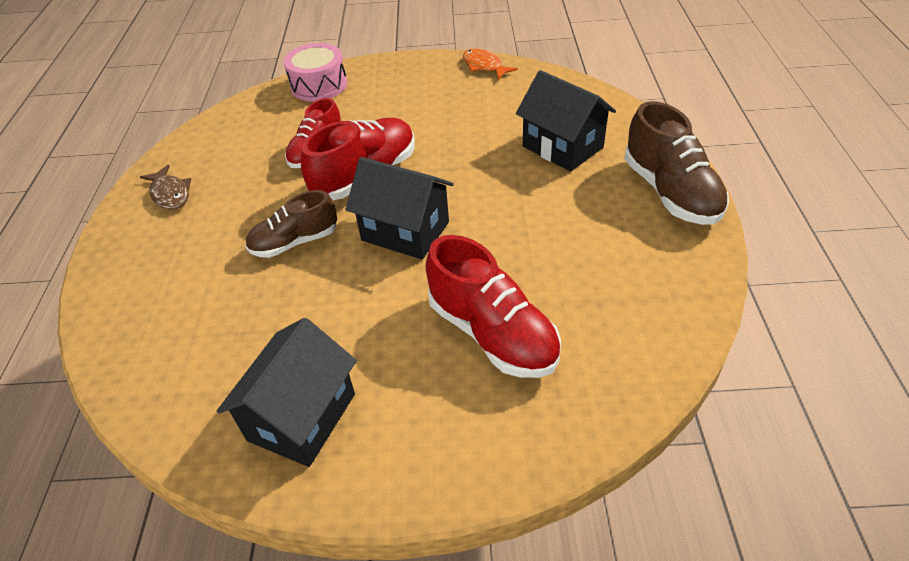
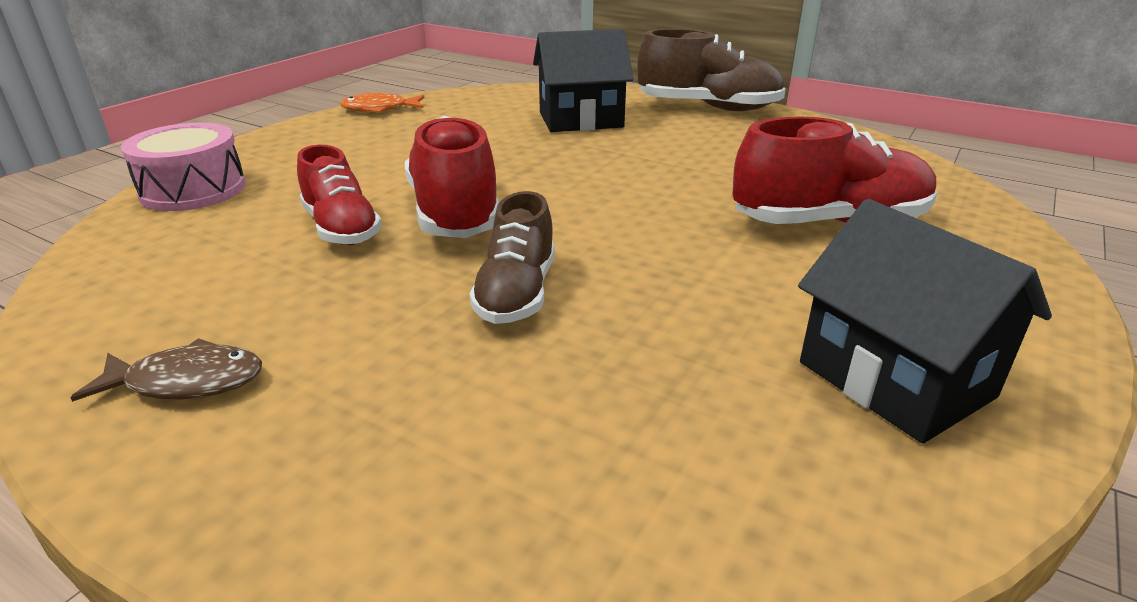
camera: 60 degrees left, 15 degrees down
black house [345,157,454,260] -> none

